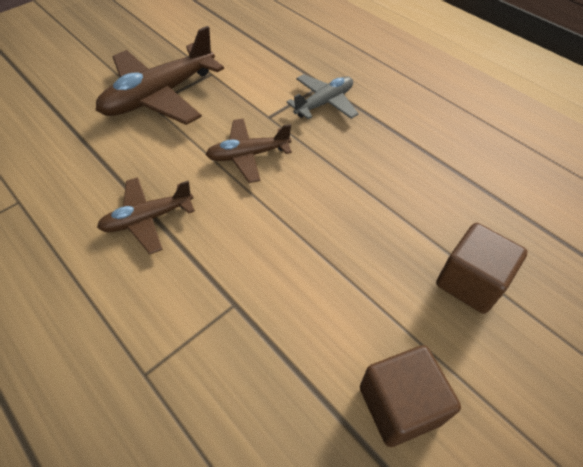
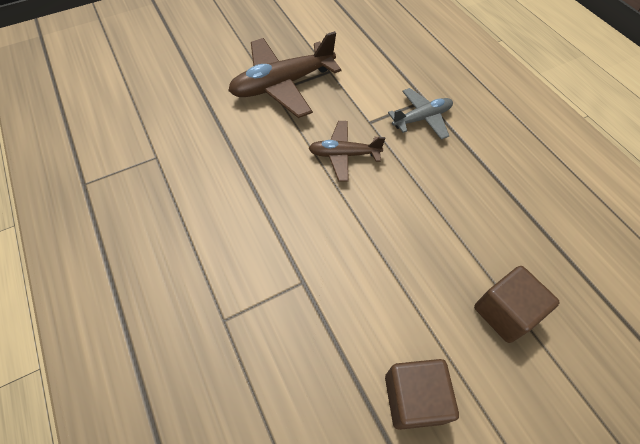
camera: 15 degrees right, 5 degrees up
brown plane [97,177,195,254] -> none

